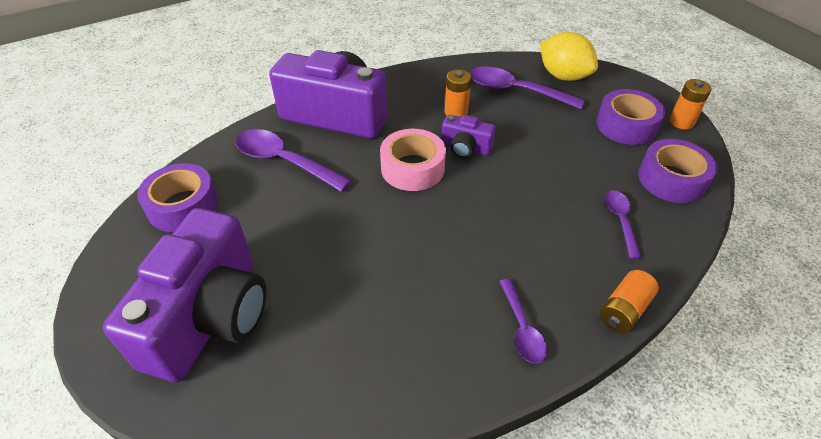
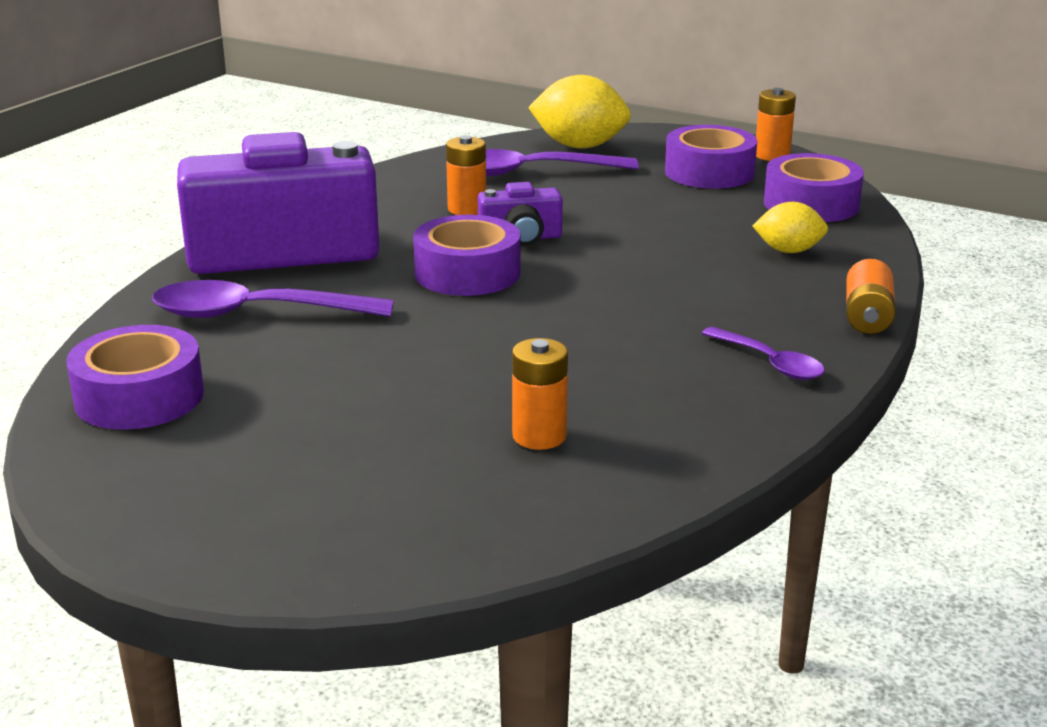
camera: 30 degrees left, 20 degrees down
purple camera [103,208,266,382] -> none
pink tape [380,129,446,191] -> purple tape [413,215,520,296]
purple spoon [605,190,641,259] -> yellow lemon [753,202,828,253]
none -> orange battery [512,338,568,450]

